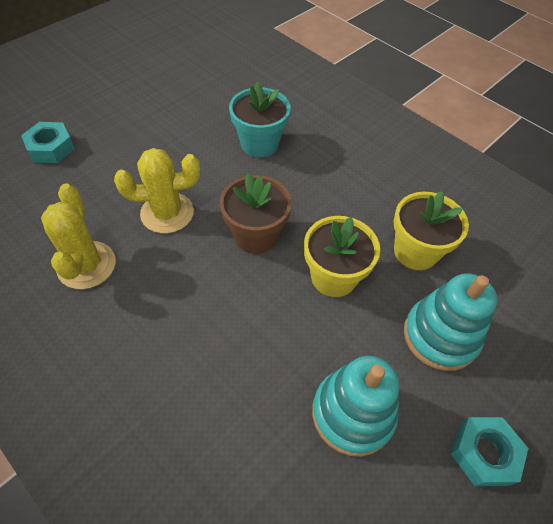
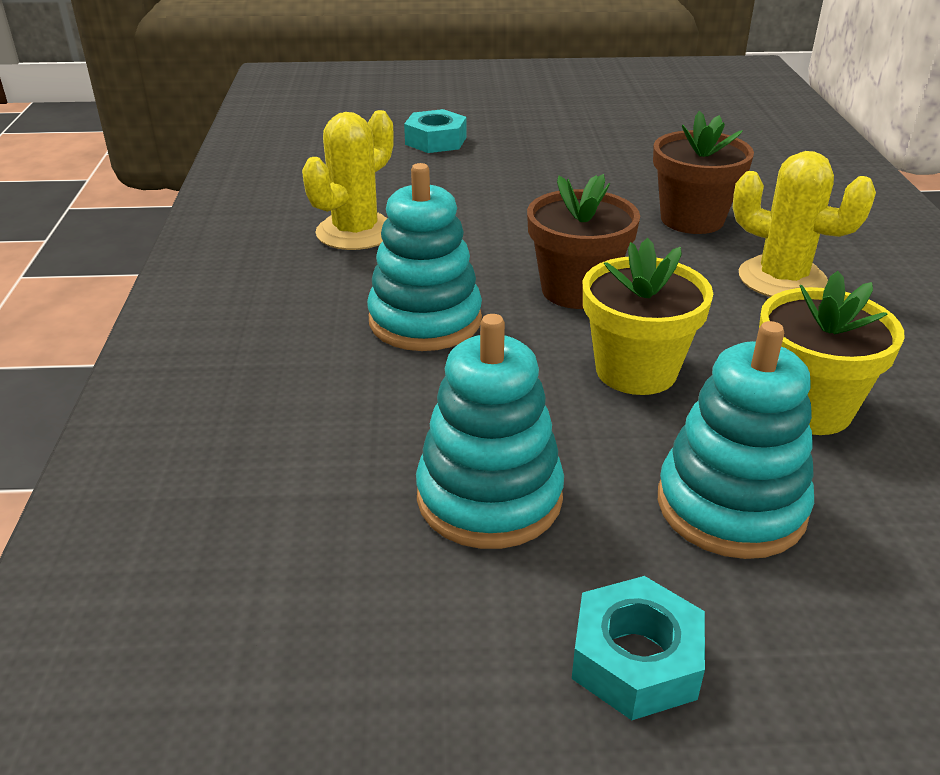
camera: 45 degrees right, 20 degrees down
yellow cactus [114,148,200,233] -> yellow cactus moved to [733,151,876,297]
turquoise flower pot [229,82,291,157] -> brown flower pot [653,111,754,234]
none -> turquoise stacking toy [367,163,482,351]

